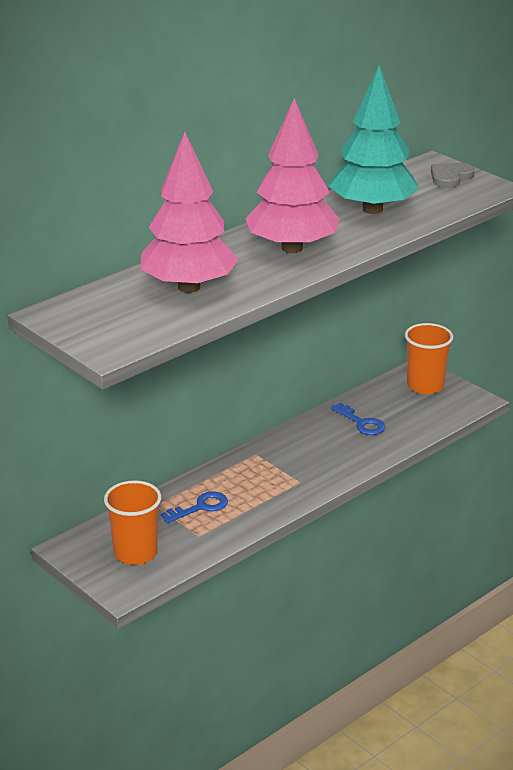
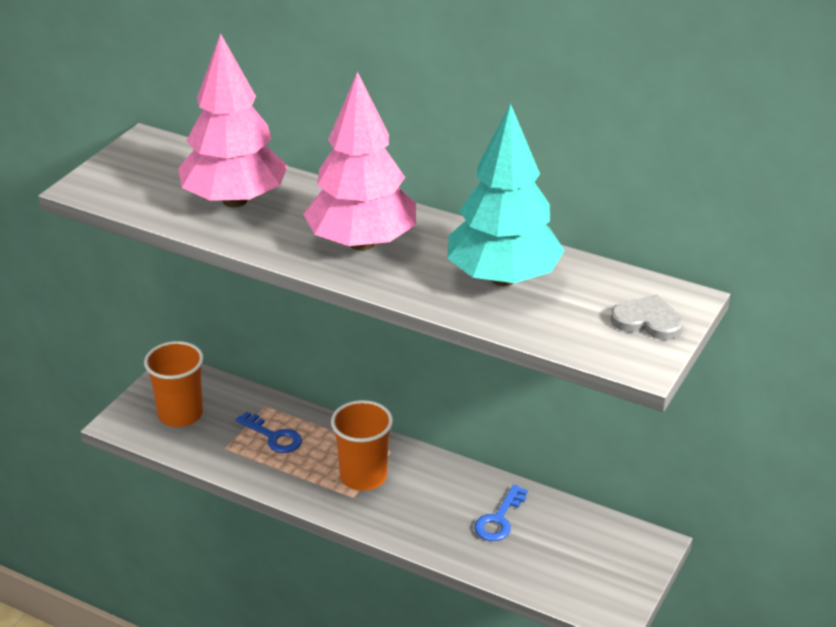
camera: 70 degrees right, 5 degrees up
orange cup [405,323,453,394] -> orange cup moved to [331,400,393,491]

